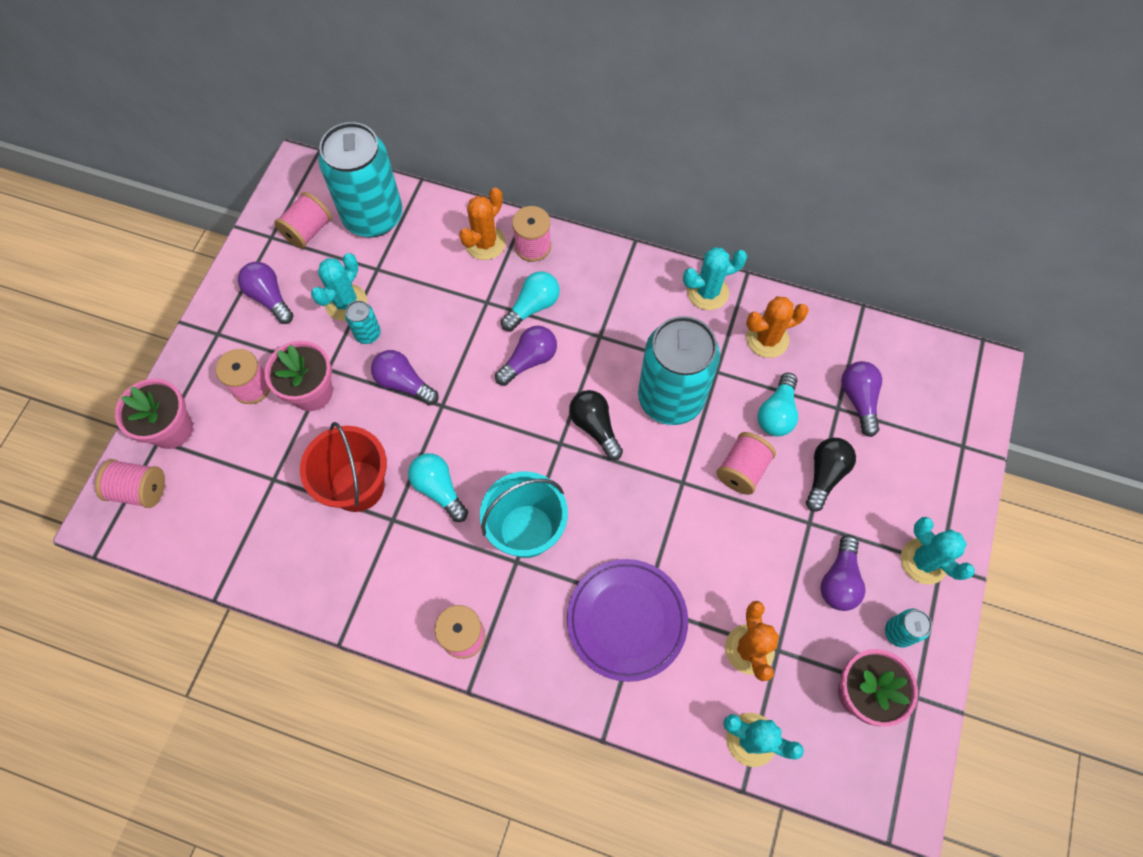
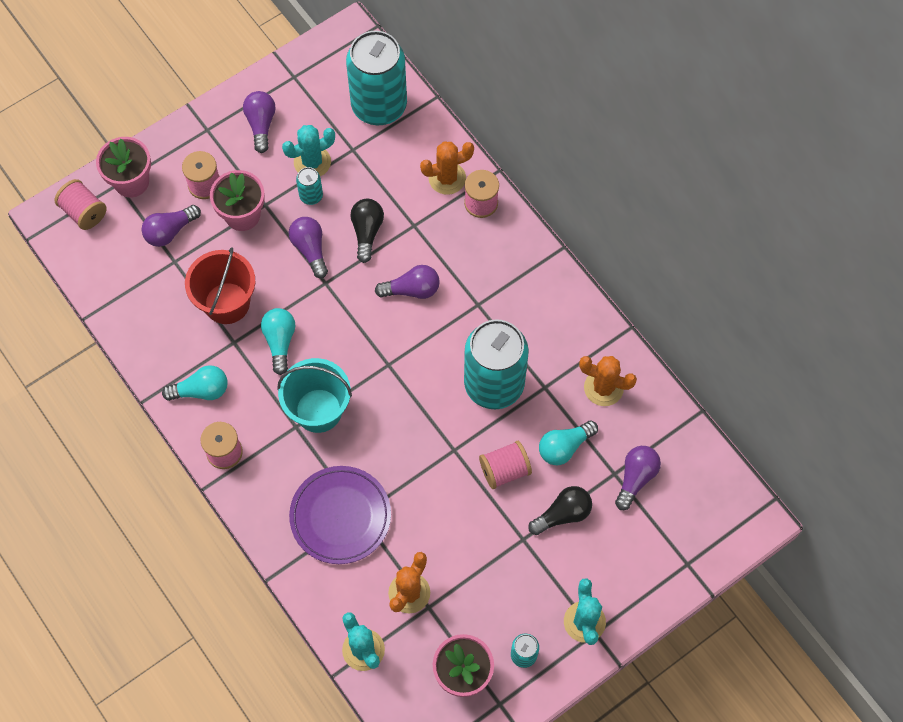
camera: 35 degrees right, 0 degrees up
pink spool [274,192,332,249] -> none
turquoise light bulb [501,271,560,331] -> turquoise light bulb moved to [162,365,228,401]
black light bulb [569,390,623,460] -> black light bulb moved to [350,199,384,263]
turquoise cactus [683,247,747,310] -> none
purple light bulb [821,535,865,611] -> purple light bulb moved to [142,205,201,247]

